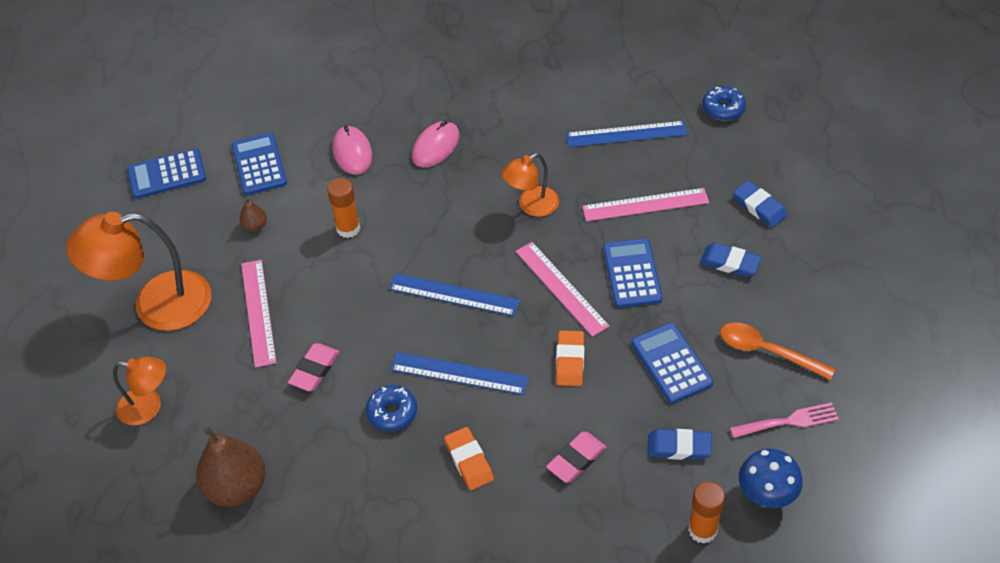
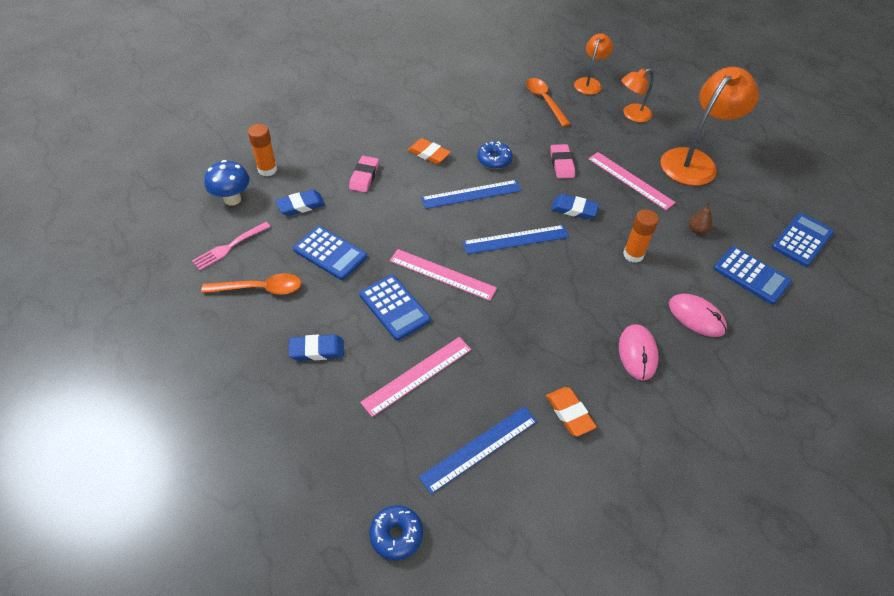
camera: 145 degrees right, 0 degrees up
brown pear [196,427,266,507] -> orange spoon [526,78,571,127]
orange lamp [501,153,559,217] -> orange lamp moved to [574,33,613,95]
orange eraser [556,330,585,386] -> orange eraser moved to [546,387,597,437]
blue eraser [733,181,788,228] -> blue eraser moved to [551,194,599,219]

